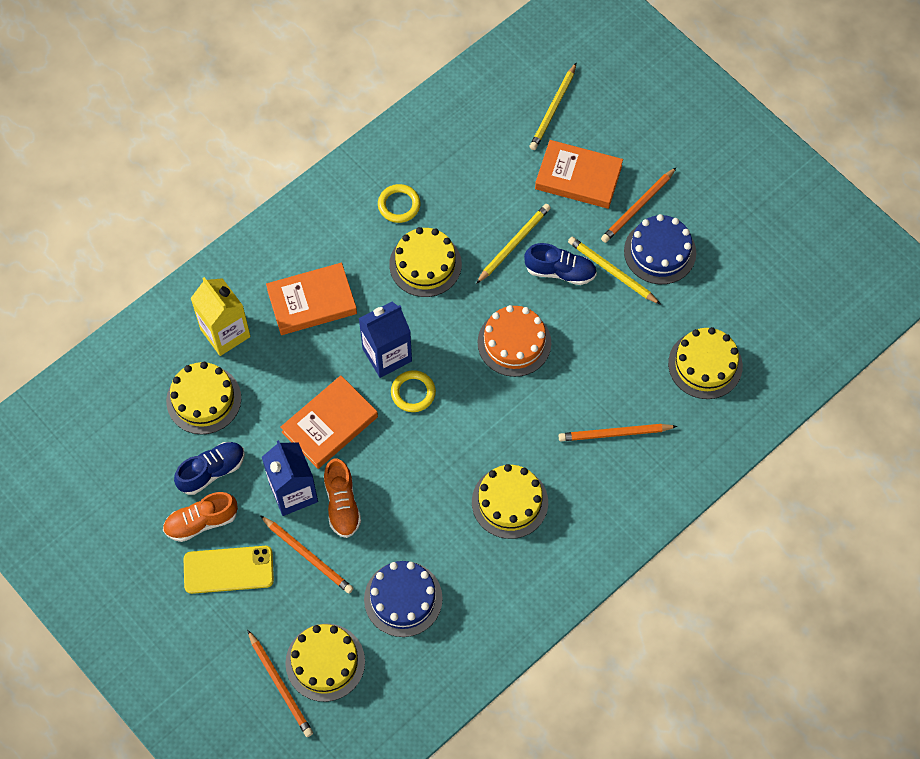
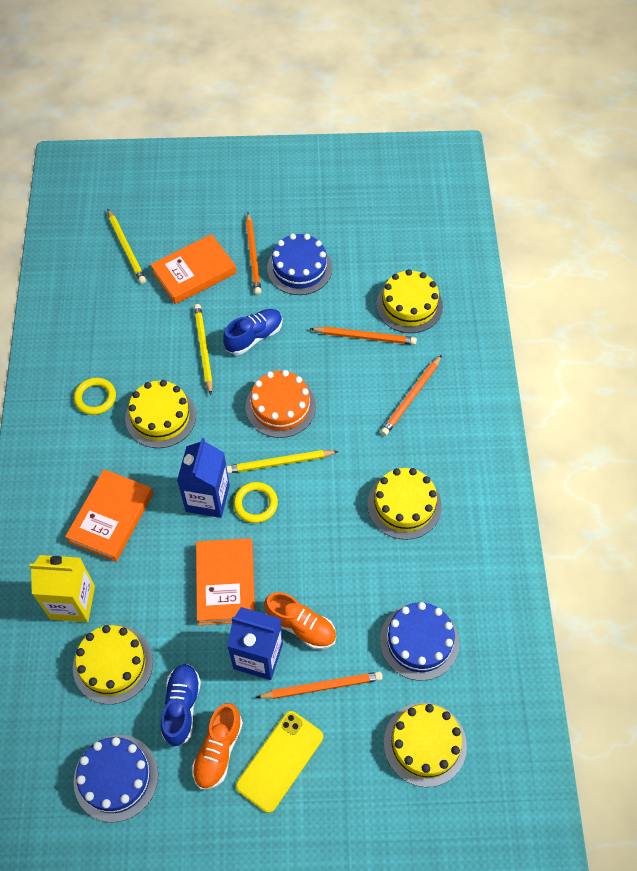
camera: 50 degrees left, 5 degrees down
orange pencil [247,630,313,737] -> orange pencil moved to [310,327,417,345]
yellow pencil [568,237,660,304] -> yellow pencil moved to [226,450,339,474]
none -> blue cake [73,735,158,822]

